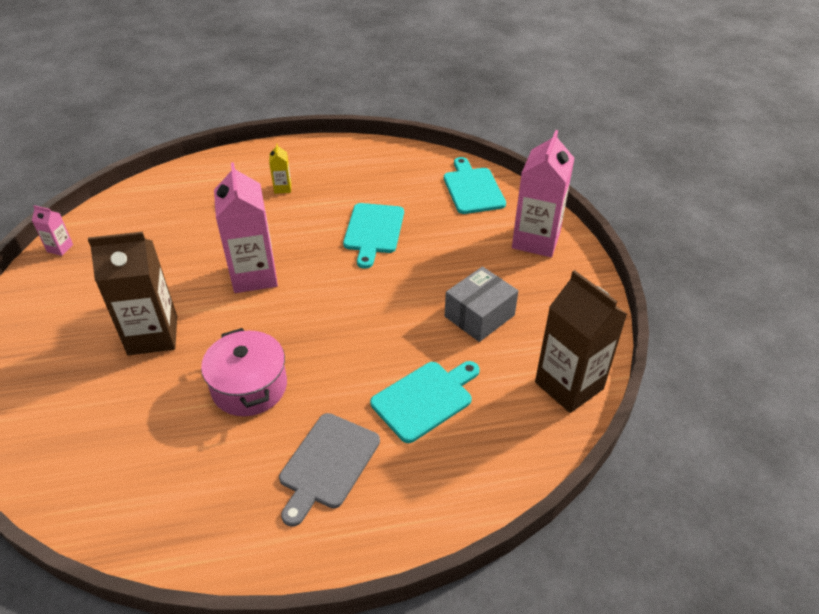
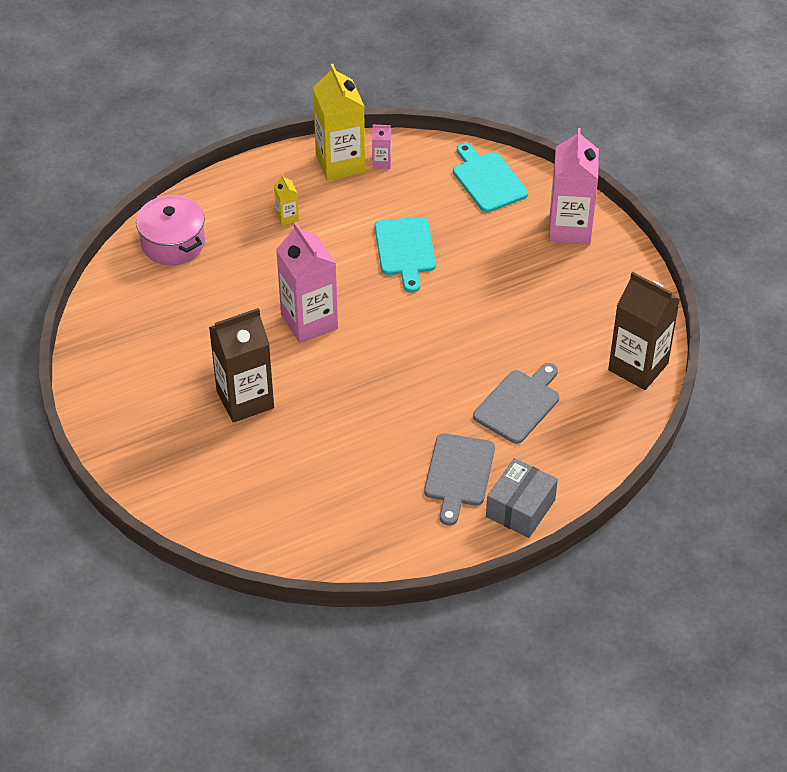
camera: 15 degrees left, 5 degrees up
pink carton [32,205,73,256] -> pink carton moved to [372,125,391,169]
pink pot [201,328,287,416] -> pink pot moved to [136,195,205,265]
turquoise cutting board [370,361,480,443] -> grey cutting board [473,363,559,444]
grey box [445,267,518,342] -> grey box moved to [486,458,558,538]
none -> yellow carton [313,64,365,181]

